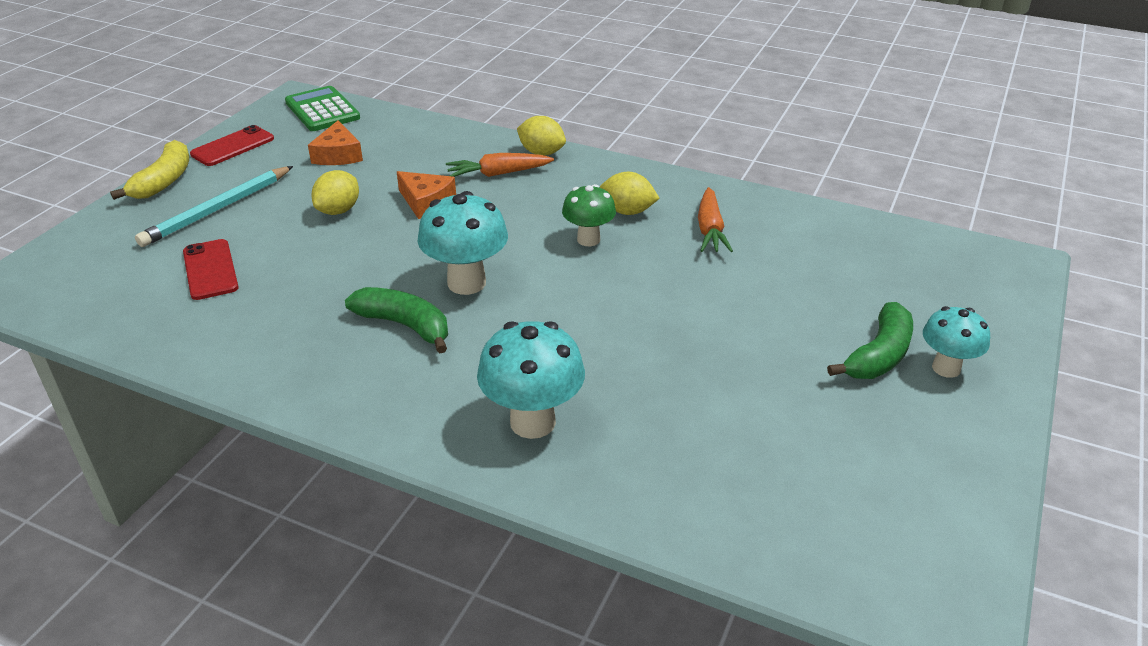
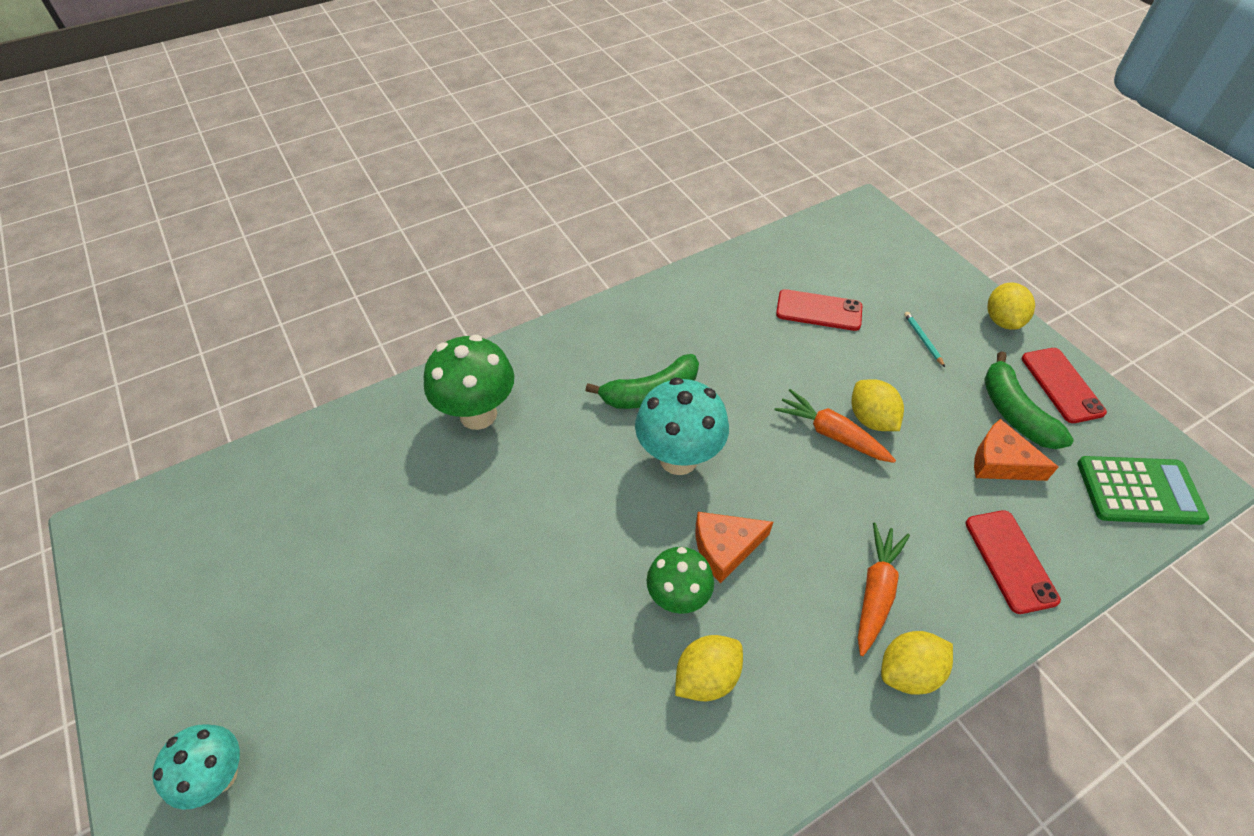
camera: 125 degrees right, 15 degrees up
yellow banana [110,140,189,200] -> yellow lemon [987,283,1035,330]
turquoise pencil [135,166,293,247] -> turquoise pencil [904,312,945,367], size x0.41
orange cheese [396,171,456,219] -> orange cheese moved to [696,512,773,583]
turquoise mushroom [477,321,585,439] -> green mushroom [424,335,514,430]
orange carrot [698,187,733,252] -> orange carrot moved to [775,389,896,463]
green banana [827,302,913,379] -> green banana moved to [984,351,1074,449]
none -> red phone [965,510,1061,614]

